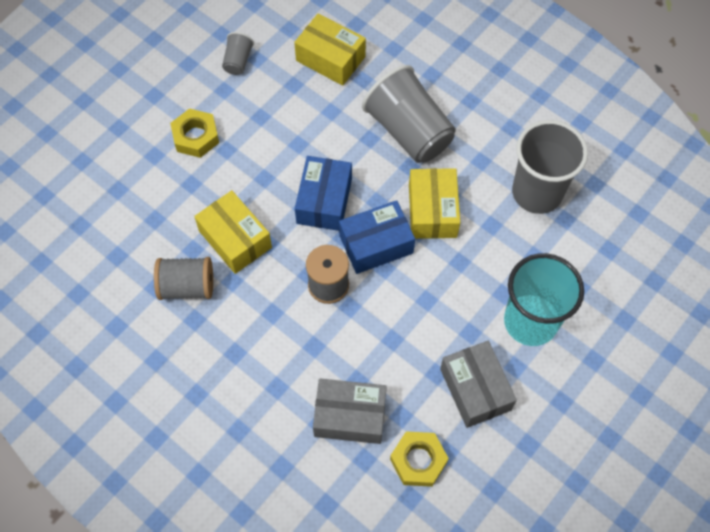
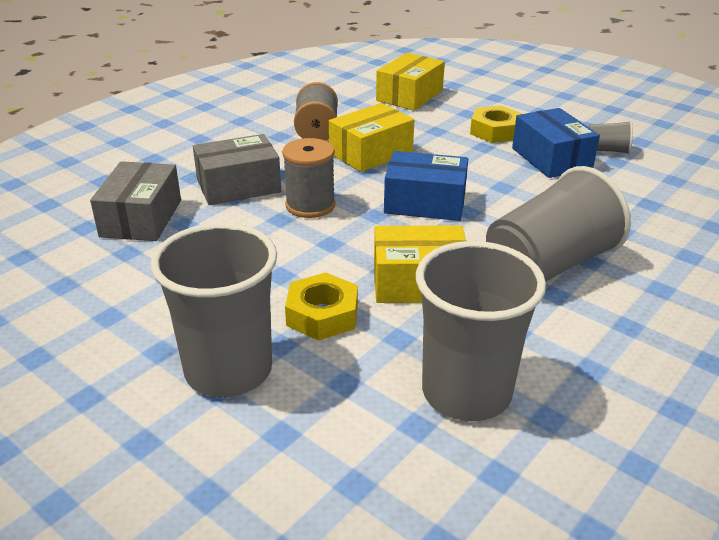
camera: 90 degrees right, 30 degrees down
yellow box [294,13,366,86] -> yellow box moved to [376,53,445,111]
blue box [339,200,415,274] -> blue box moved to [512,108,600,178]
yellow nut [390,431,449,487] -> yellow nut moved to [285,273,358,341]
grey box [440,341,517,428] -> grey box moved to [193,134,281,205]
turquoise cup [504,253,584,346] -> grey cup [151,223,277,397]

